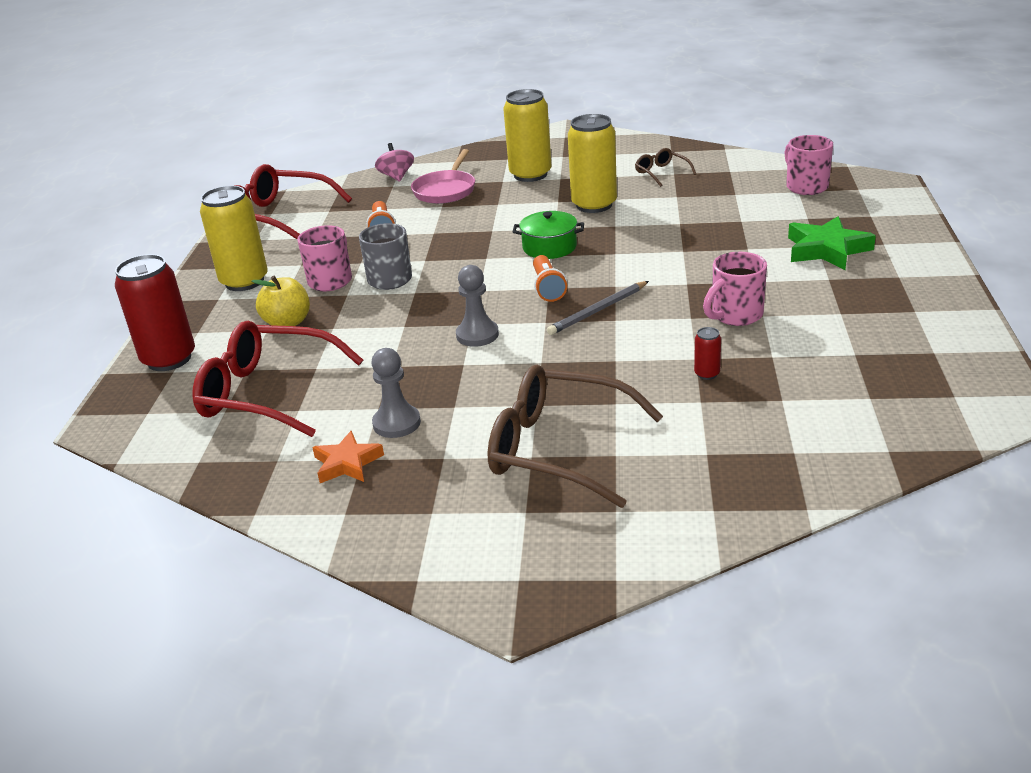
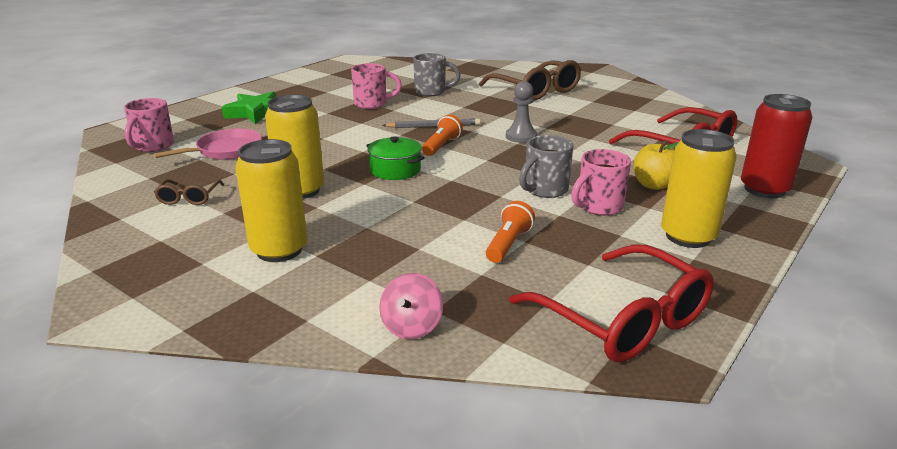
camera: 150 degrees left, 5 degrees down
orange star [312,431,384,483] -> none
grey pawn [371,348,421,438] -> none
pink pan [411,149,475,204] -> pink pan moved to [153,129,262,160]
red can [694,327,721,380] -> grey mug [413,53,461,96]

